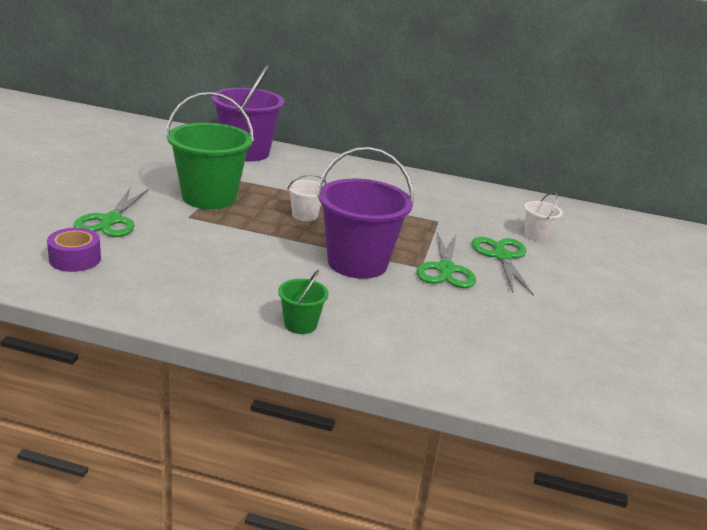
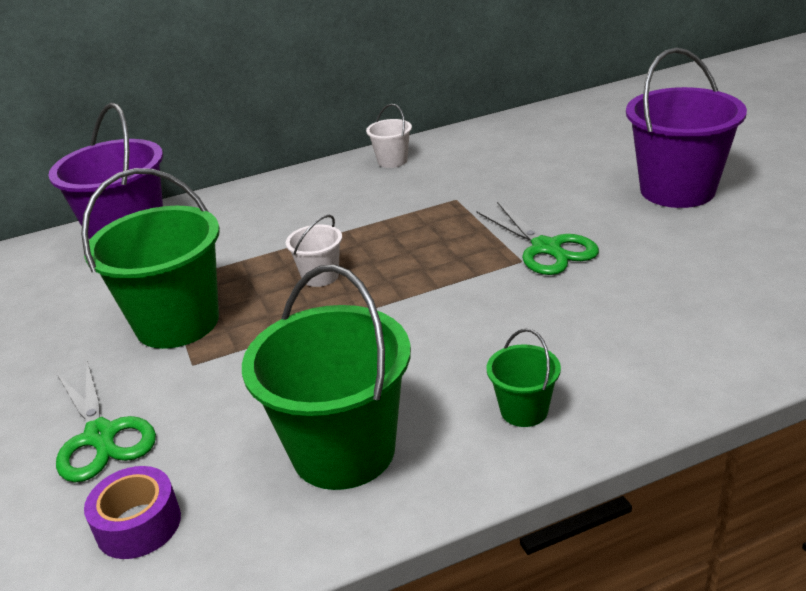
camera: 30 degrees left, 5 degrees up
purple bucket [316,147,414,279] -> purple bucket moved to [626,48,747,208]
green scissors [472,237,534,296] -> none
white bucket [524,192,563,242] -> white bucket moved to [366,104,412,168]
none -> green bucket [242,265,411,490]

